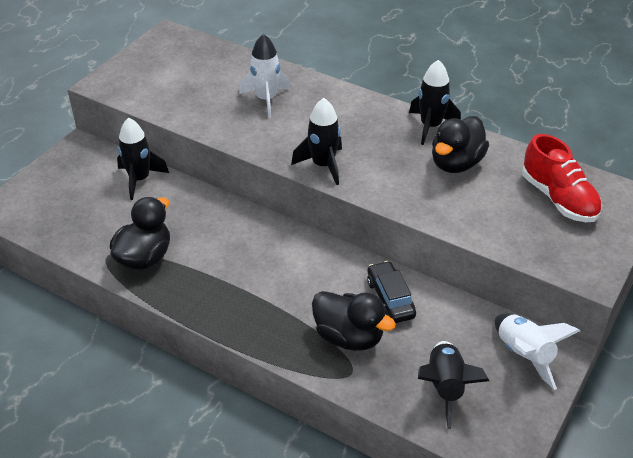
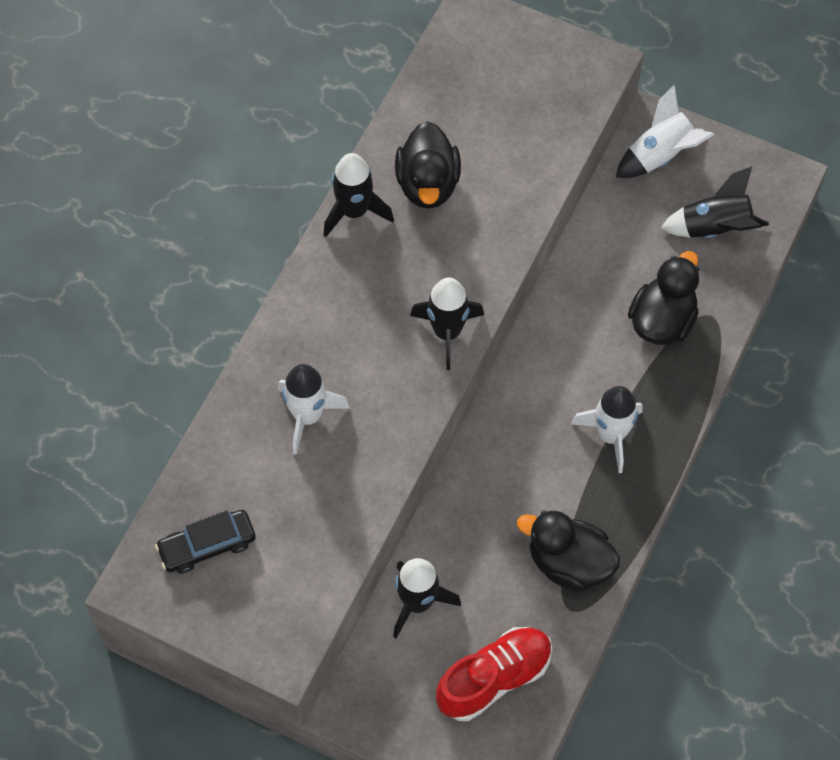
camera: 95 degrees left, 20 degrees up
black car [367,261,416,323] -> black car moved to [155,510,256,574]
black duck [432,116,489,173] -> black duck turned 60 degrees clockwise [395,121,461,209]
red shoe [522,134,602,222] -> red shoe moved to [436,627,552,721]
none -> white rocket [571,386,643,473]

